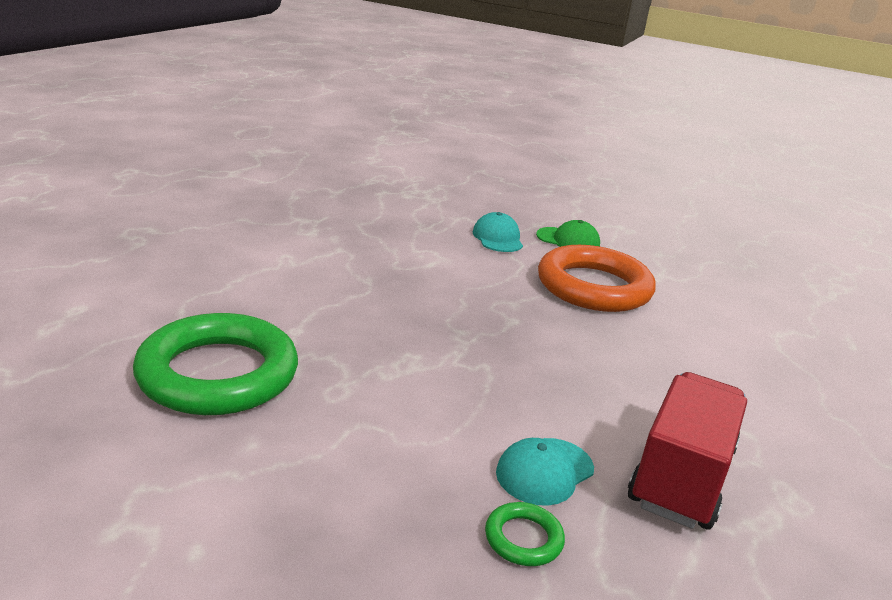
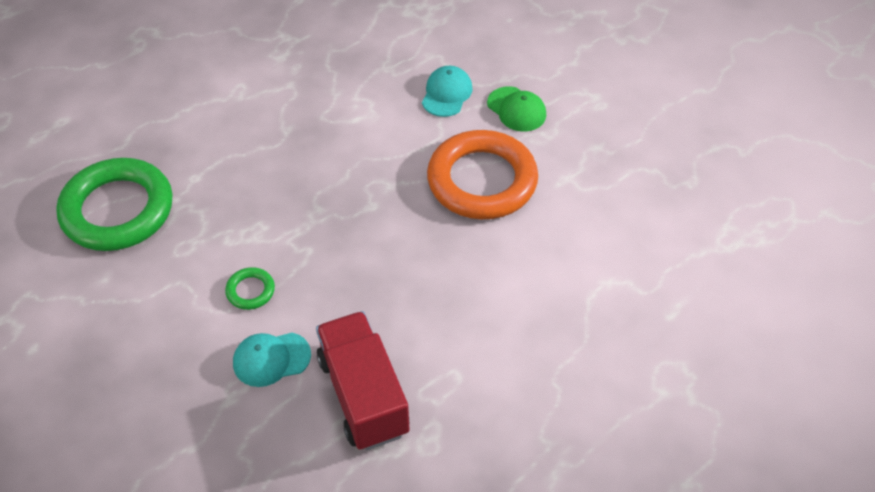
camera: 30 degrees right, 25 degrees up
green ring [485,502,565,566] -> green ring moved to [225,267,275,310]
red truck [628,372,747,529] -> red truck turned 75 degrees counterclockwise [316,311,410,450]

